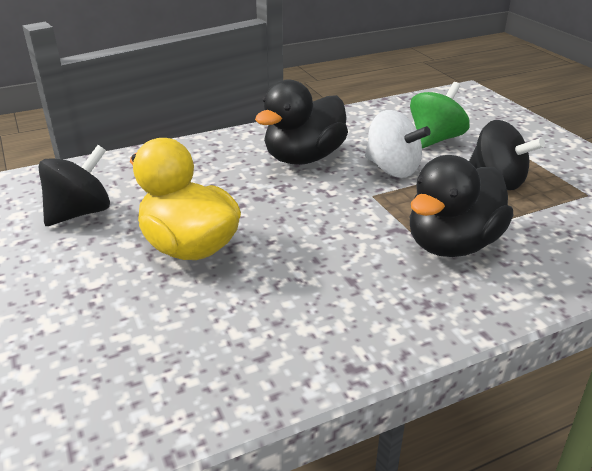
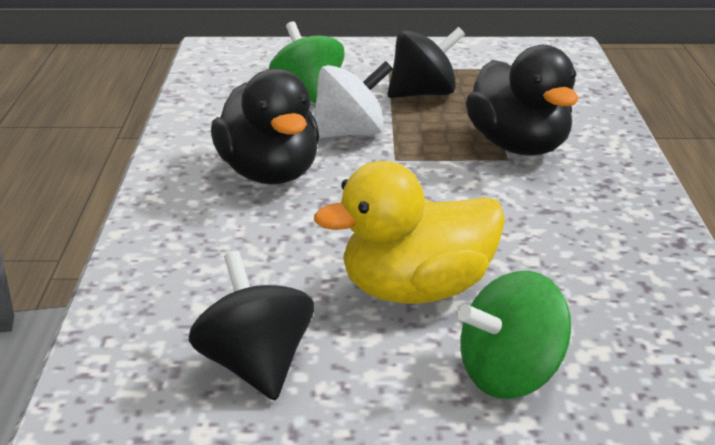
camera: 65 degrees left, 5 degrees down
none -> green spinning top [457,271,571,399]

